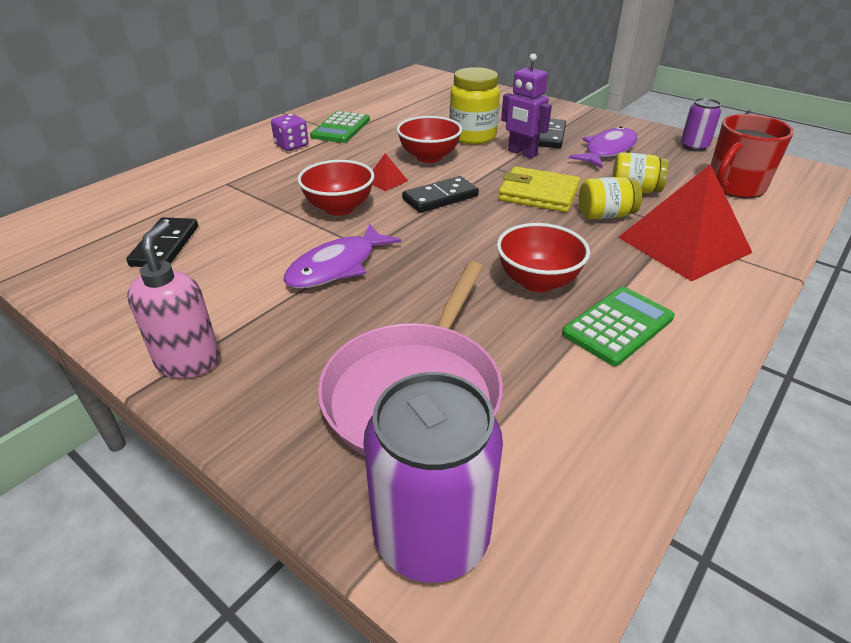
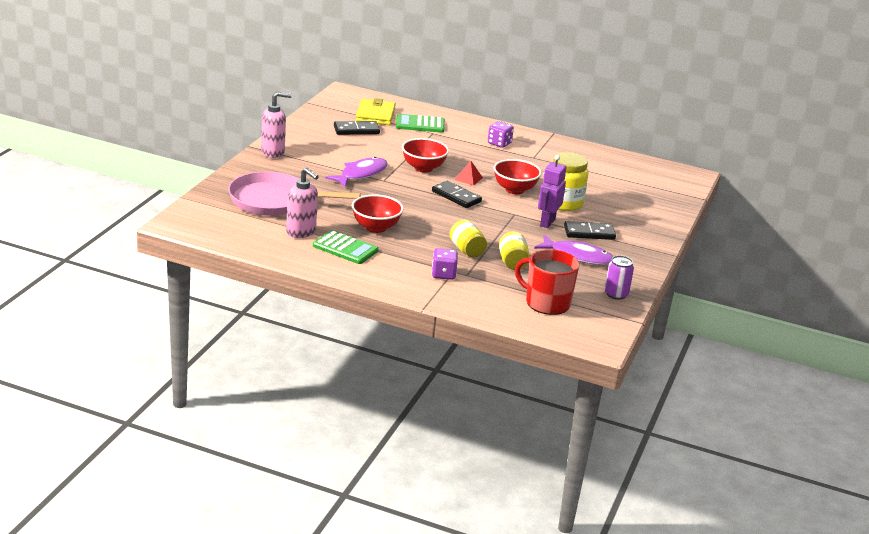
camera: 70 degrees right, 10 degrees down
purple fish [283,224,401,289] -> purple fish turned 105 degrees clockwise [325,157,388,187]
green calculator [310,111,370,143] -> green calculator moved to [396,114,445,133]
purple can [363,372,503,582] -> none
yellow wallet [498,166,580,212] -> yellow wallet moved to [356,98,396,125]
red pyramid [618,164,752,281] -> purple dice [432,248,458,280]
none -> pink soap dispenser [286,167,319,238]

